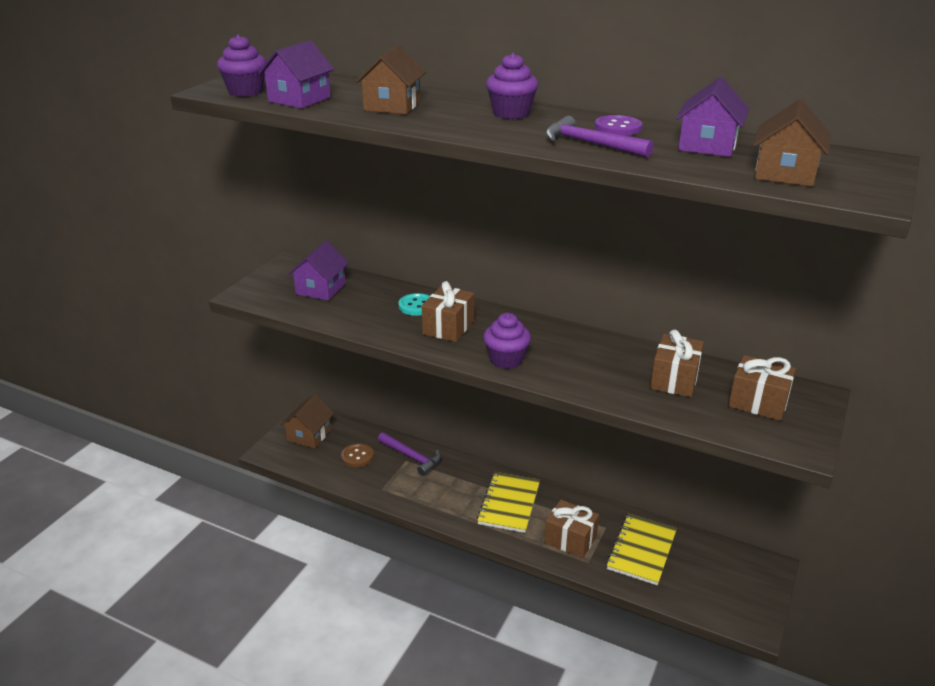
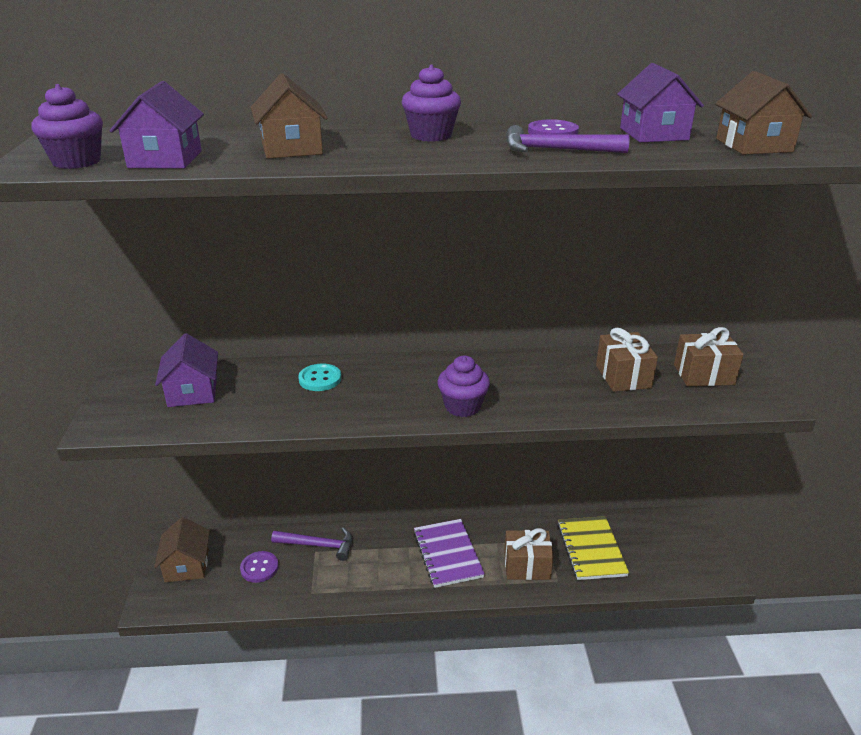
camera: 30 degrees left, 0 degrees up
brown button [341,443,374,467] -> purple button [240,551,279,583]
brown gift [422,281,474,342] -> none
yellow notebook [477,472,540,533] -> purple notebook [413,519,485,588]

